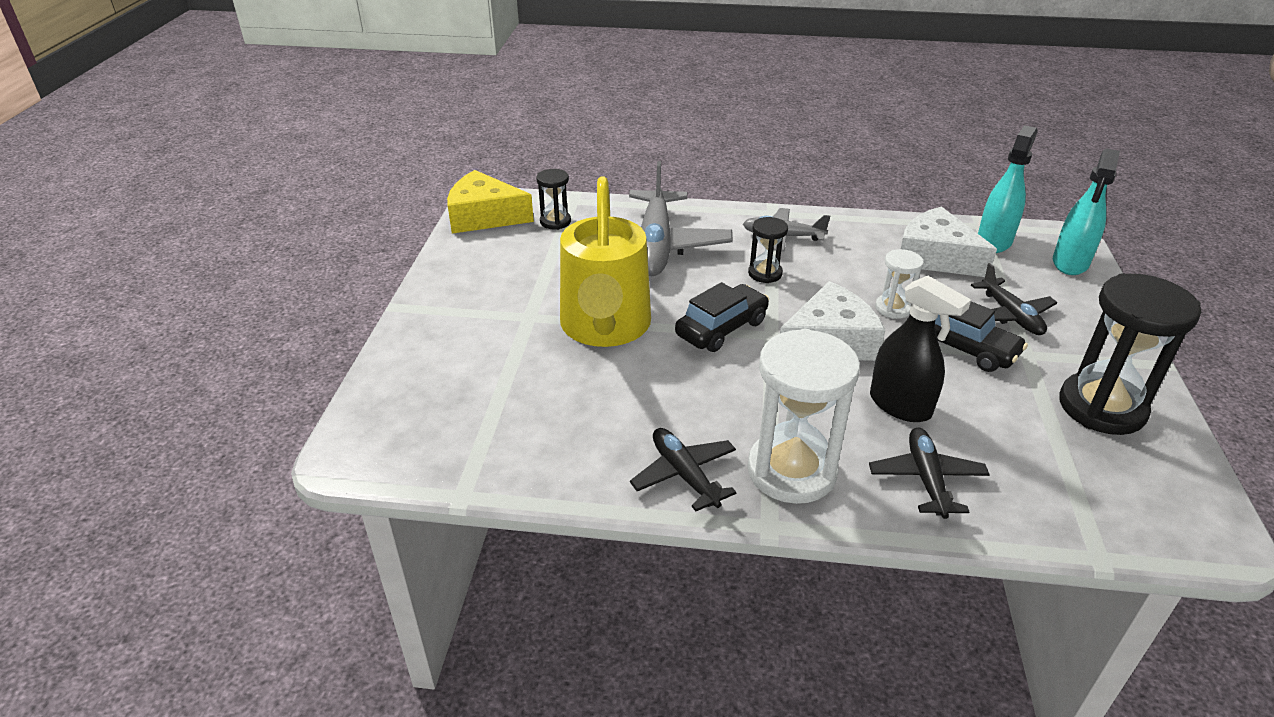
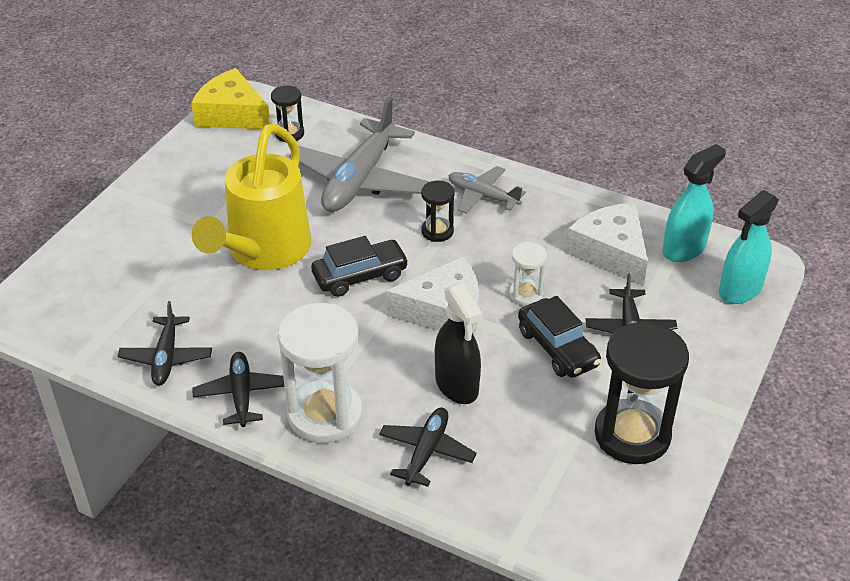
camera: 20 degrees right, 5 degrees up
none -> black plane [118,301,212,385]

